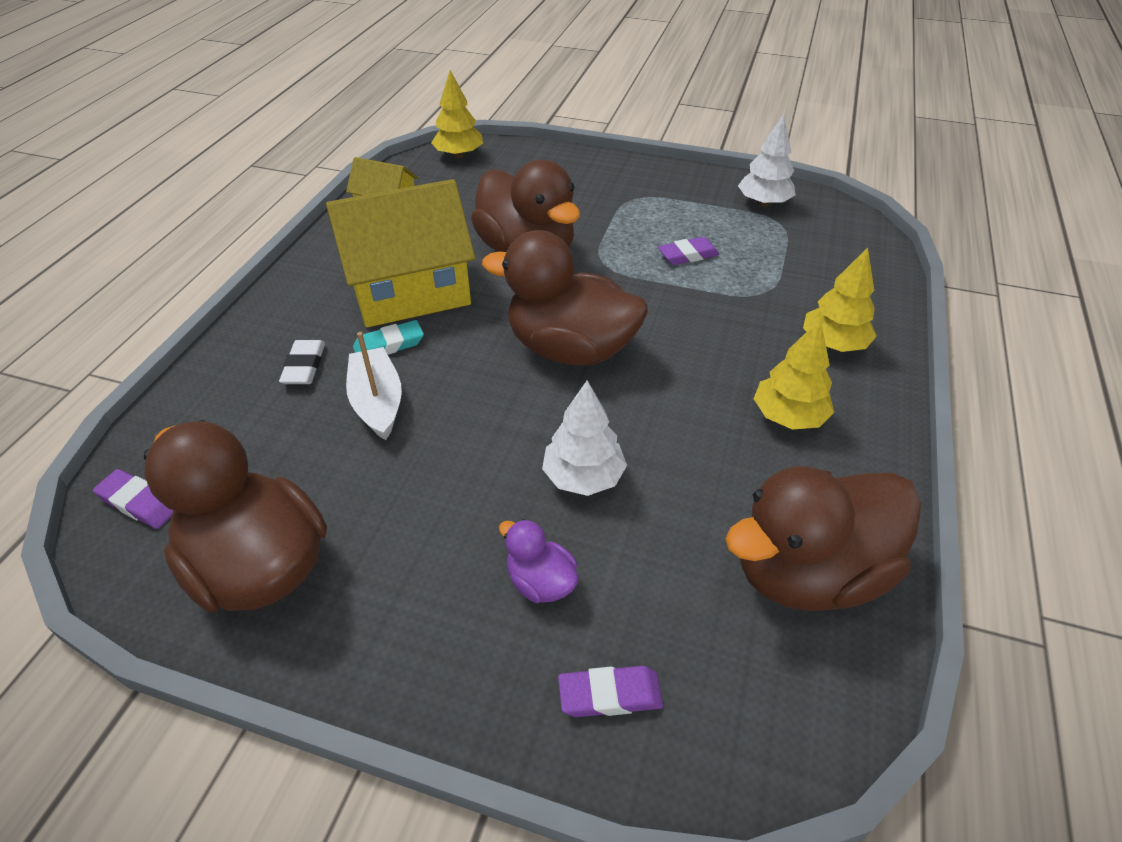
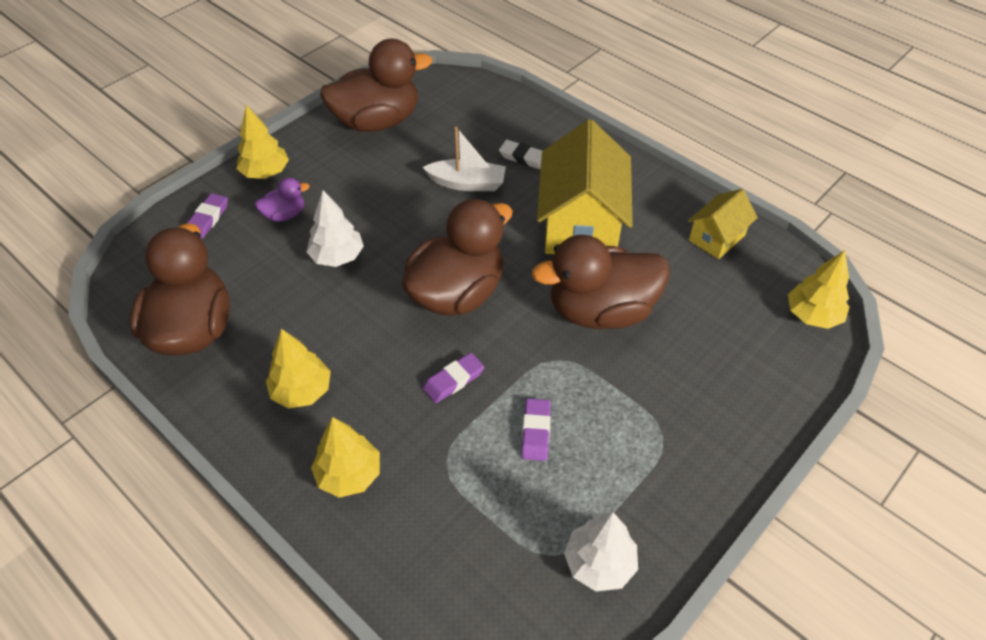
camera: 115 degrees right, 5 degrees up
purple eraser [93,469,173,529] -> purple eraser moved to [423,353,484,403]
turquoise eraser [353,320,424,355] -> none
none -> yellow tree [236,105,289,179]

